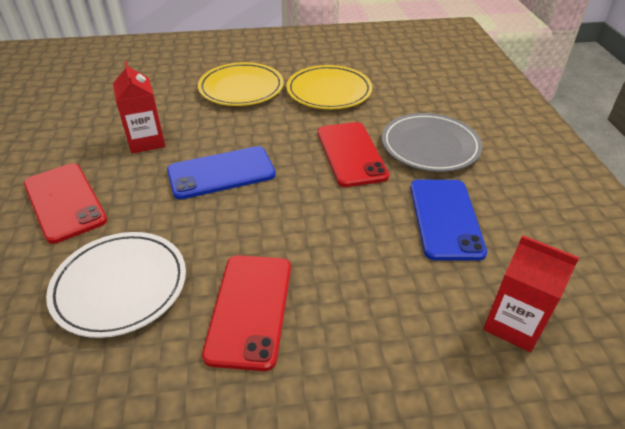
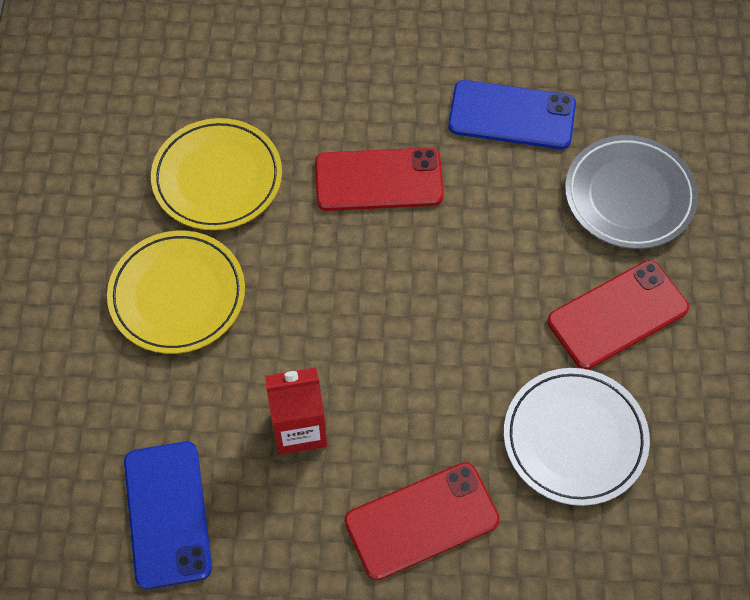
camera: 80 degrees left, 20 degrees up
blue phone [167,146,276,199] -> blue phone moved to [124,441,212,590]
red phone [202,255,291,371] -> red phone turned 45 degrees counterclockwise [547,260,689,370]
grey plate [382,113,482,172] -> grey plate moved to [565,135,698,249]
red carton [483,235,580,352] -> none

